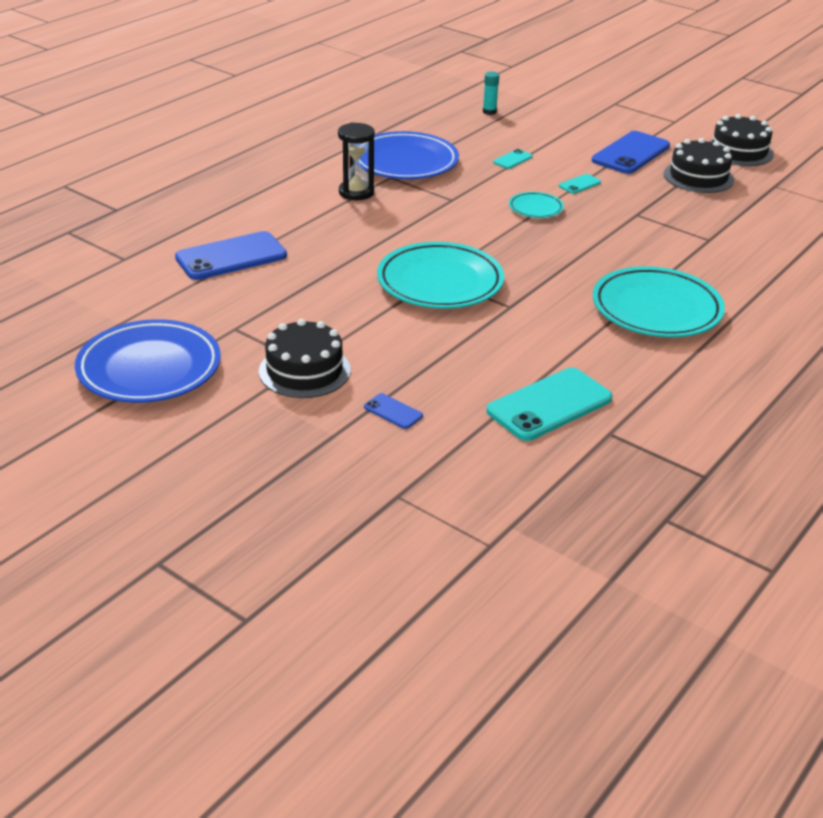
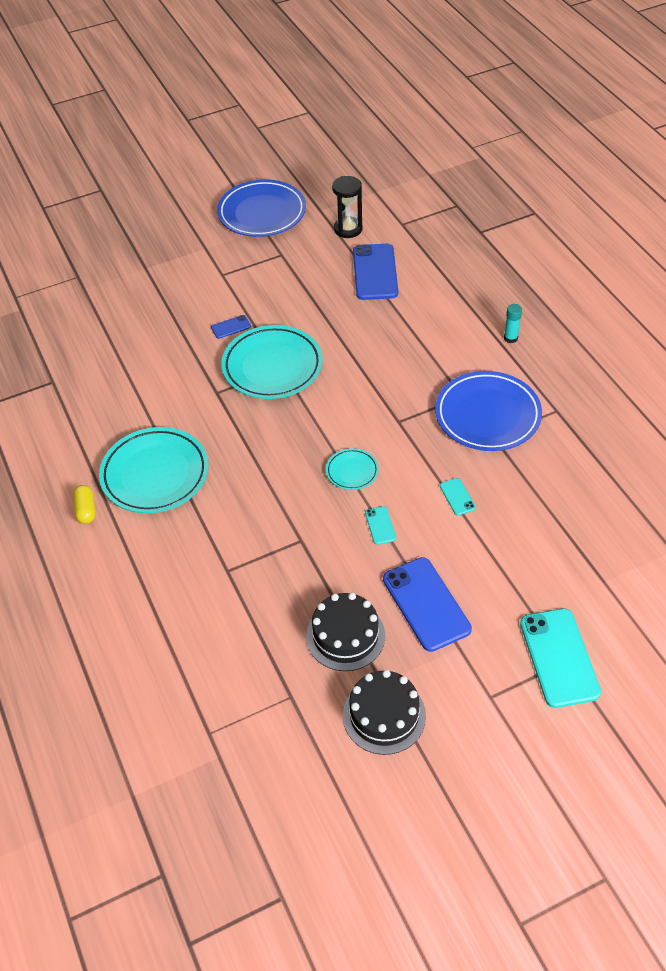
camera: 120 degrees right, 15 degrees up
black cake [259,319,351,398] -> none
black hourglass [338,122,375,200] -> black hourglass moved to [332,176,362,238]
blue phone [364,393,423,429] -> blue phone moved to [211,315,251,339]
turquoise glue stick [483,72,499,115] -> turquoise glue stick moved to [504,304,522,343]
turquoise phone [486,368,613,441] -> turquoise phone moved to [520,608,601,708]
none -> yellow capsule [73,485,96,524]

